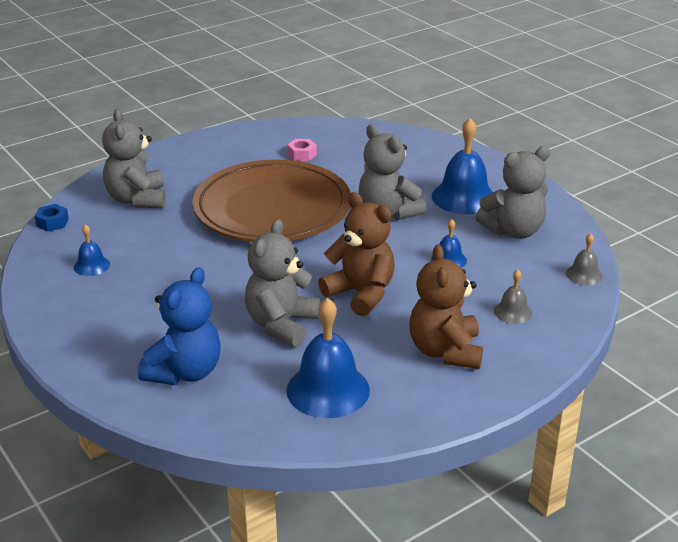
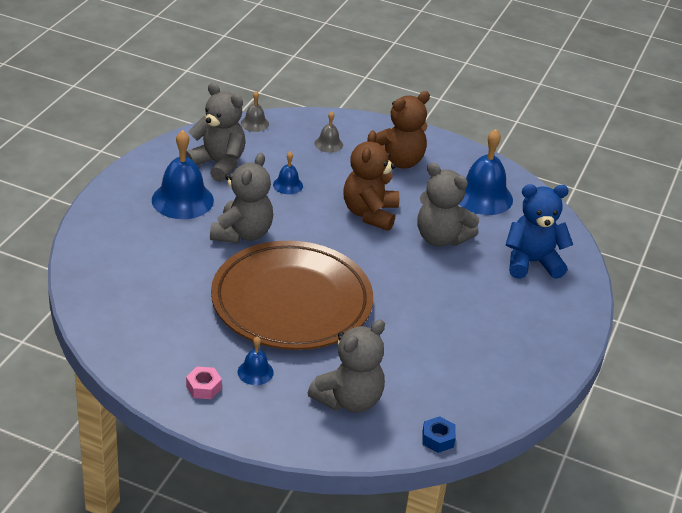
camera: 125 degrees left, 5 degrees up
blue bell [74,224,110,276] -> blue bell moved to [237,336,274,385]
grey teddy bear [245,219,321,347] -> grey teddy bear turned 45 degrees clockwise [417,163,479,247]
pink nut [287,139,317,161] -> pink nut moved to [186,367,222,399]

